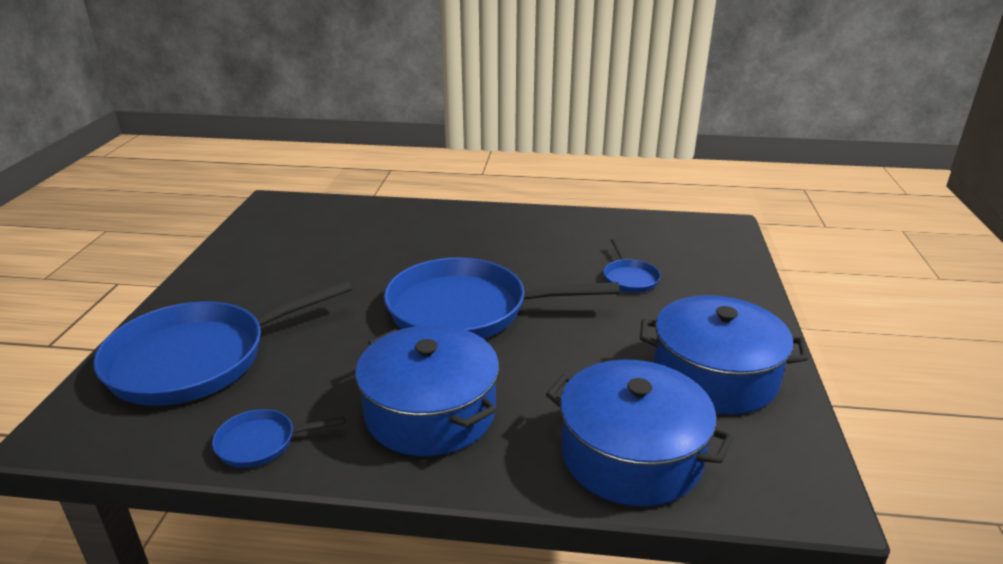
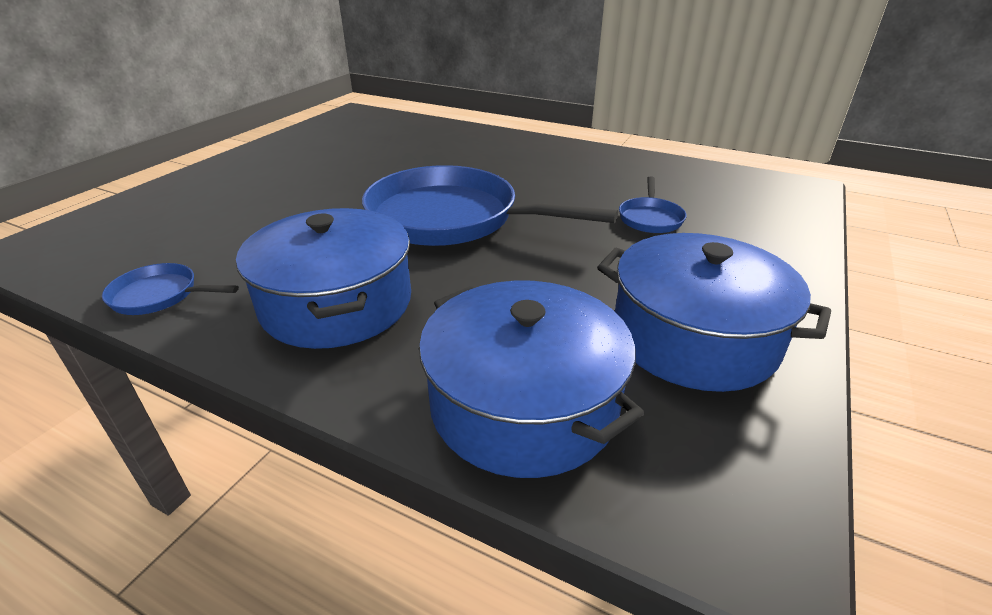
camera: 20 degrees right, 5 degrees up
blue pan [93,280,352,406] -> none

